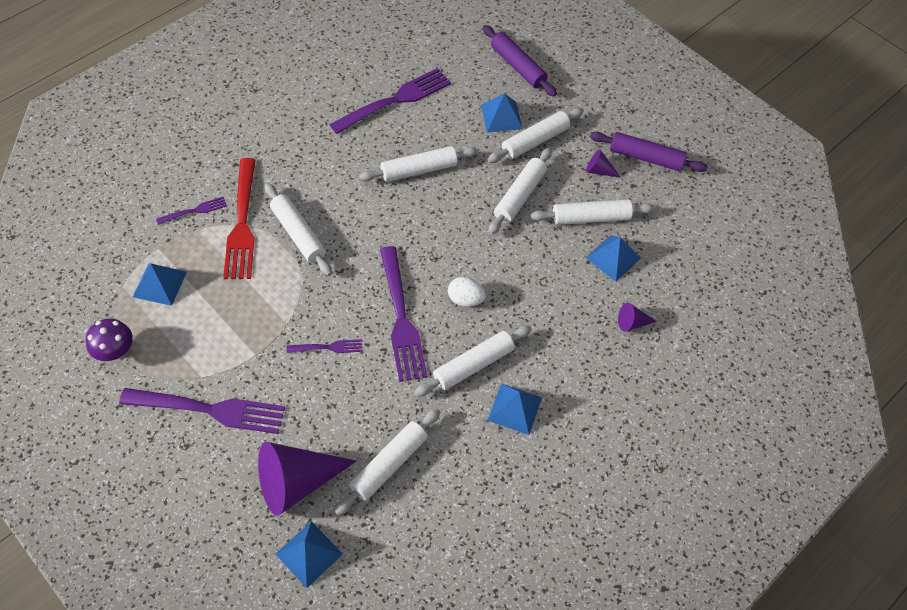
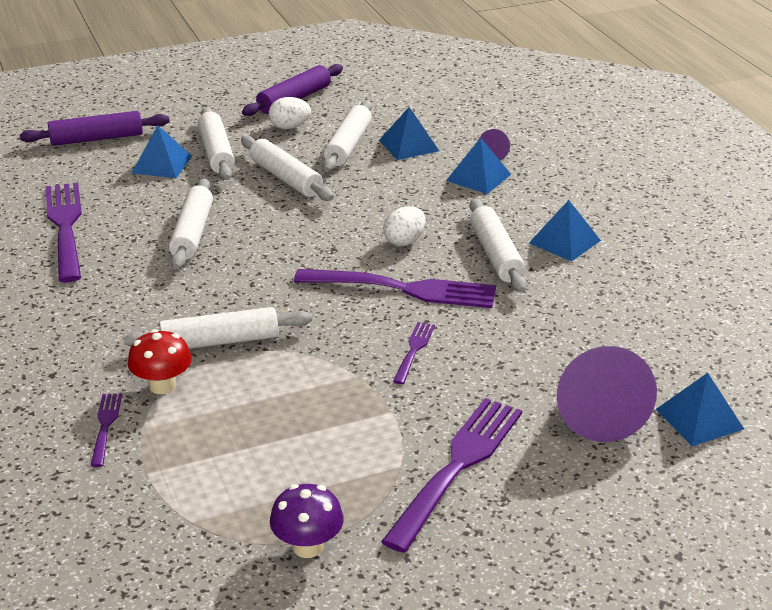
camera: 65 degrees left, 25 degrees down
blue pyramid [133,263,187,306] -> blue pyramid moved to [446,138,511,194]
red fork [223,158,256,279] -> red mushroom [128,329,192,394]
white rolling pin [335,408,440,516] -> none
purple cone [586,149,621,178] -> white egg [269,97,311,129]

